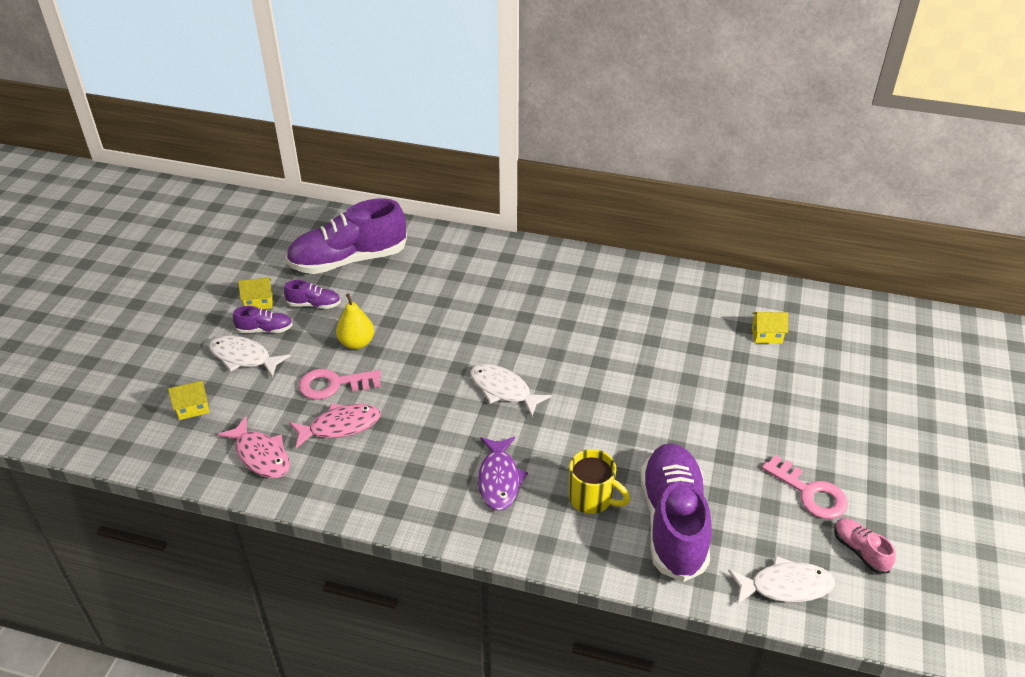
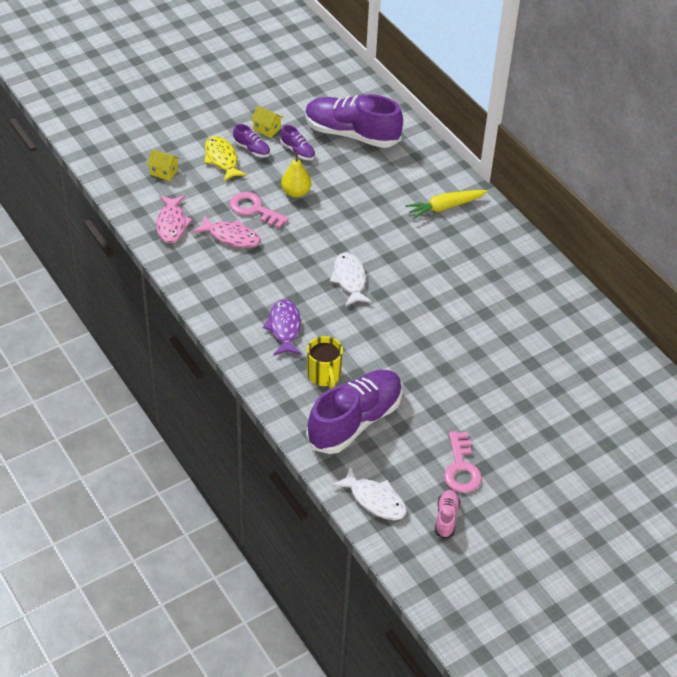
camera: 40 degrees right, 5 degrees up
white fish [209,335,290,378] -> yellow fish [204,136,247,182]
purple fish [478,437,528,511] -> purple fish turned 135 degrees clockwise [263,299,302,356]
yellow house [752,312,788,344] -> none
none -> yellow carrot [405,190,488,219]

